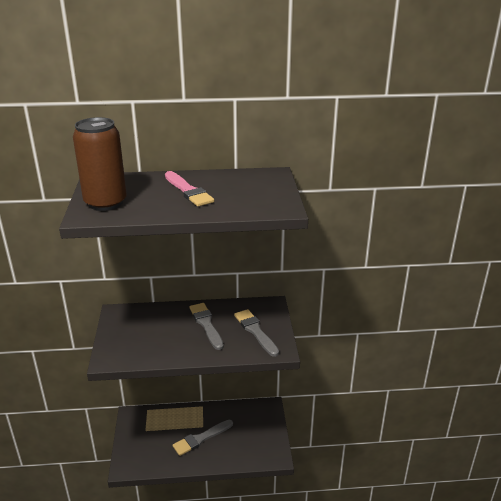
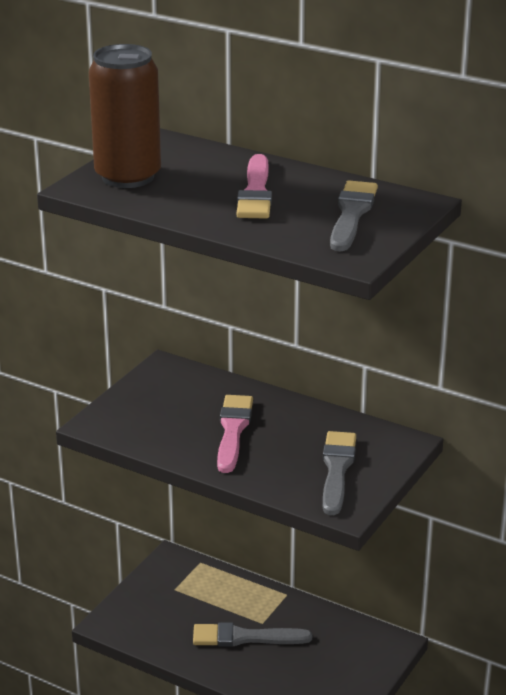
camera: 35 degrees right, 0 degrees up
grey brush [189,303,224,350] -> grey brush moved to [330,181,378,251]
none -> pink brush [217,395,253,473]

